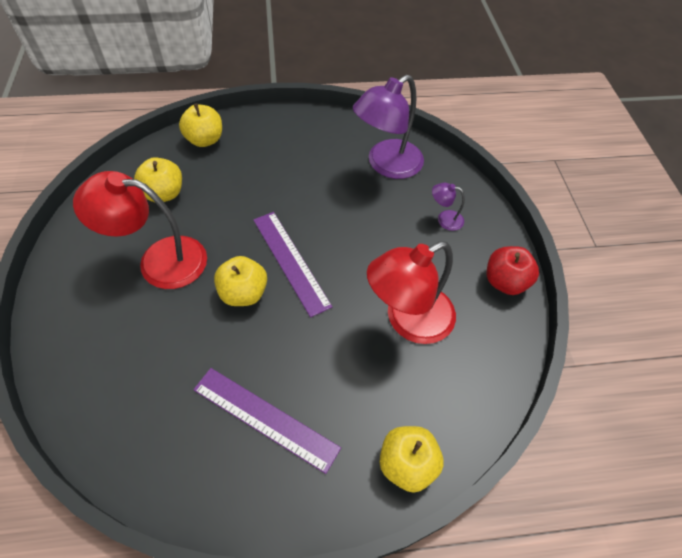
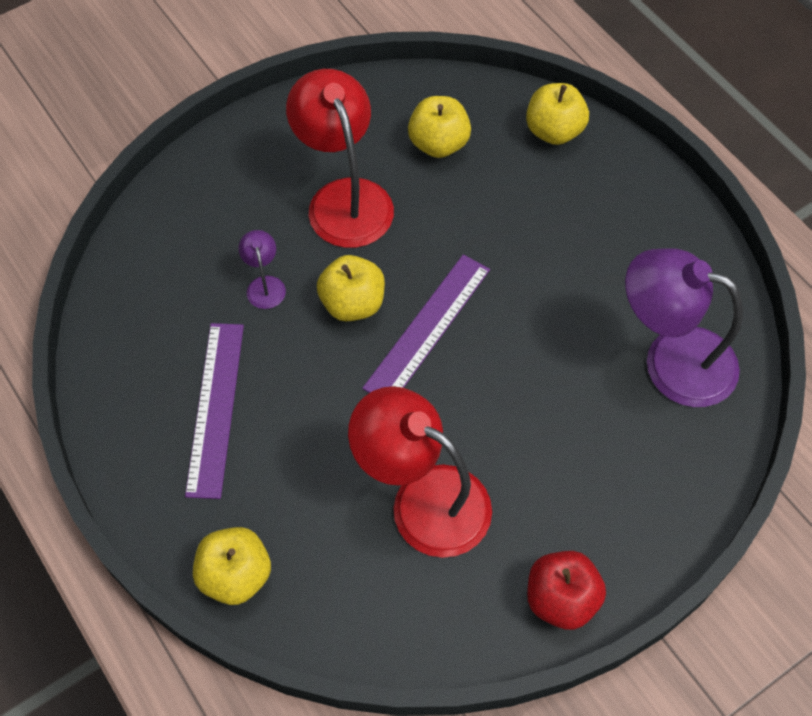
camera: 65 degrees right, 5 degrees up
purple lamp [432,183,465,231] -> purple lamp moved to [238,230,286,309]

